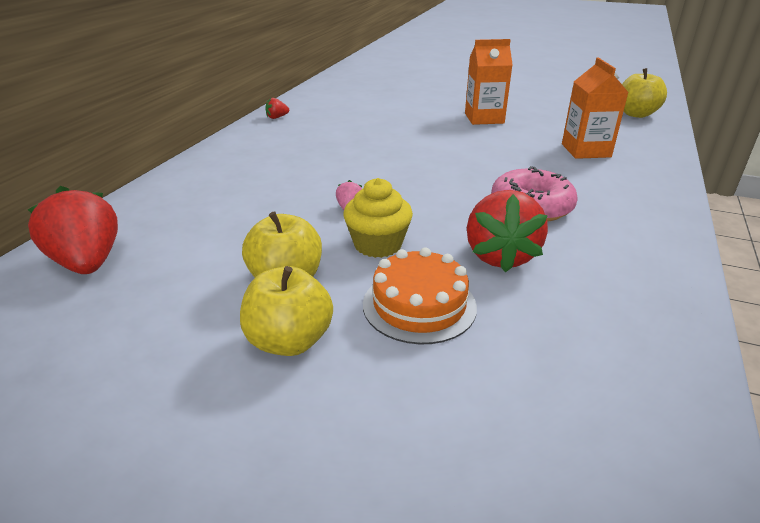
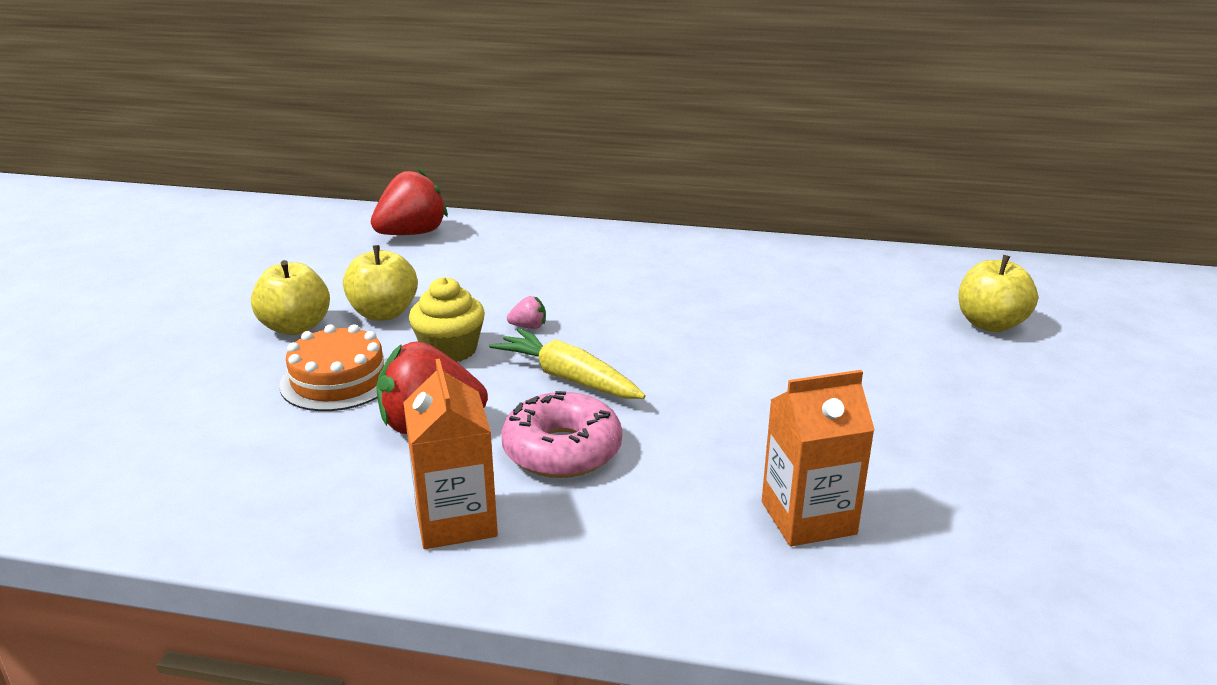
camera: 80 degrees right, 5 degrees down
red strawberry [265,98,289,119] -> none
orange carton [465,39,513,125] -> orange carton moved to [403,359,498,549]
yellow apple [622,68,667,118] -> yellow apple moved to [958,255,1038,332]
none -> yellow carrot [489,328,646,399]

